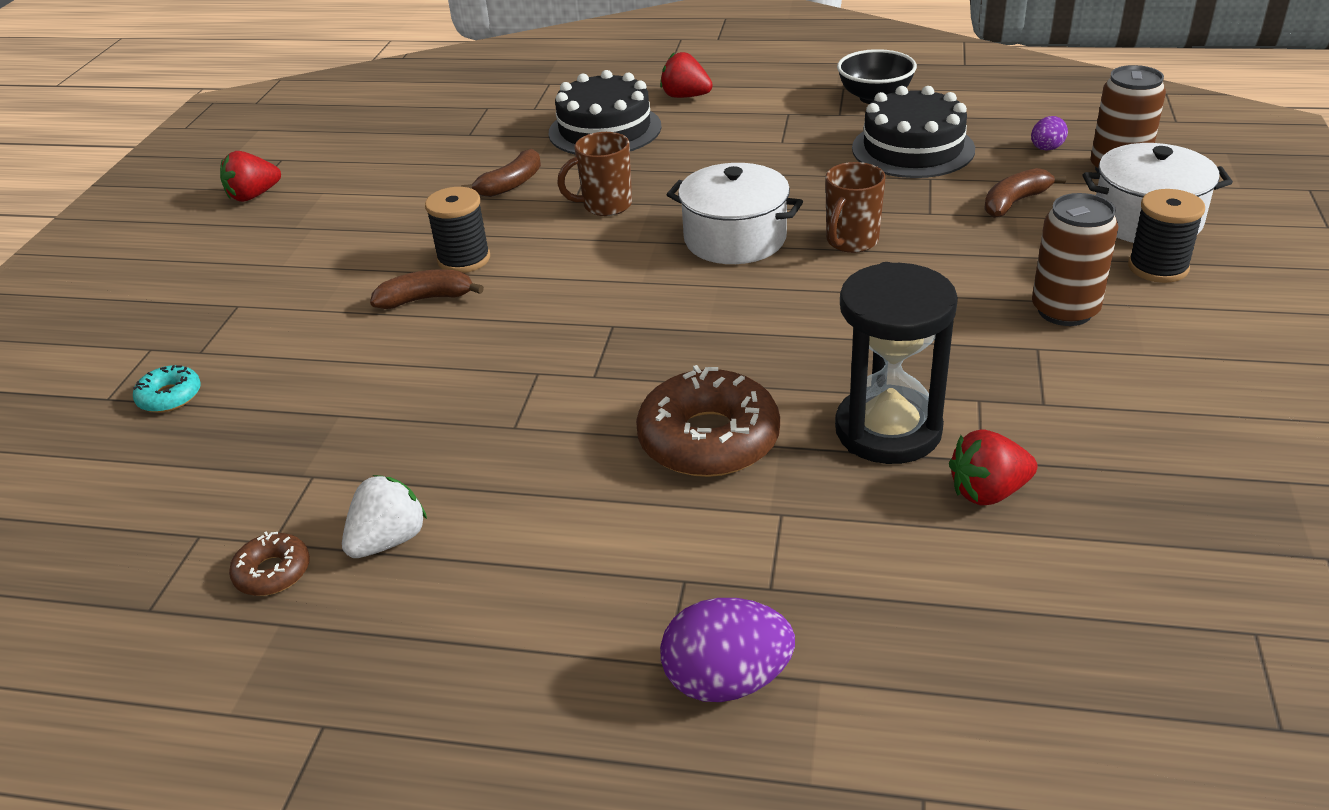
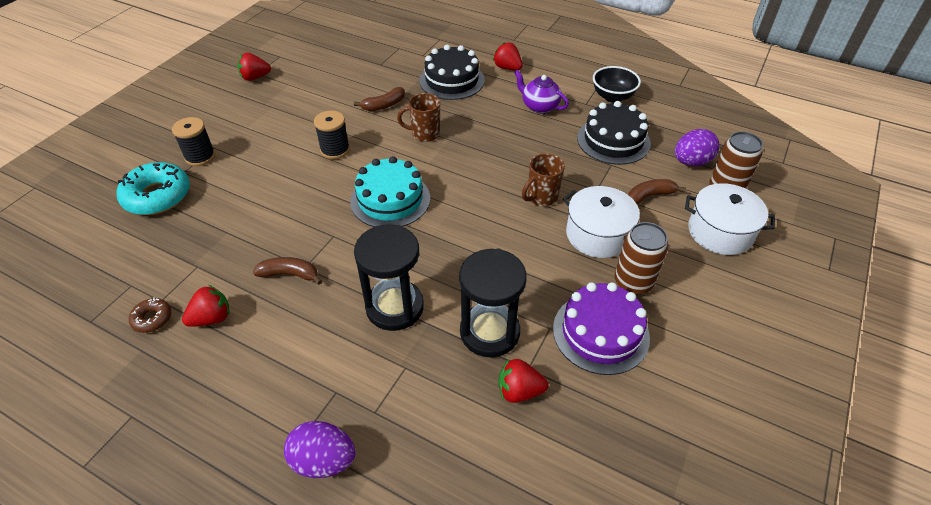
camera: 15 degrees right, 10 degrees up
turquoise donut [133,365,201,413] -> turquoise donut [117,162,190,215], size x2.02
white strawberry [342,475,427,558] -> red strawberry [182,285,230,327]
brown banana [370,269,484,309] -> brown banana moved to [253,257,322,285]
brown donut [636,365,780,477] -> black hourglass [354,224,424,331]
white pot [667,163,803,264] -> white pot moved to [563,186,640,258]
purple egg [1031,116,1068,151] -> purple egg [675,129,720,166], size x1.78
black spool [1128,189,1205,283] -> black spool moved to [172,117,215,166]
none -> turquoise cake [350,156,430,227]
none -> purple teapot [514,70,569,113]
none -> purple cake [553,282,650,375]

